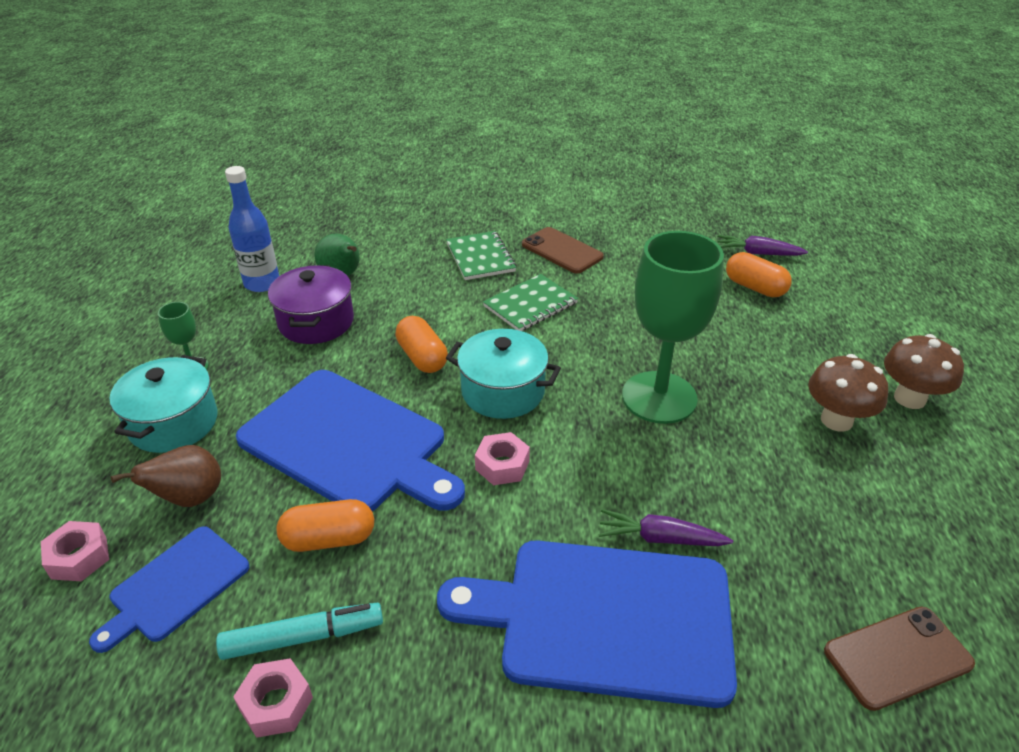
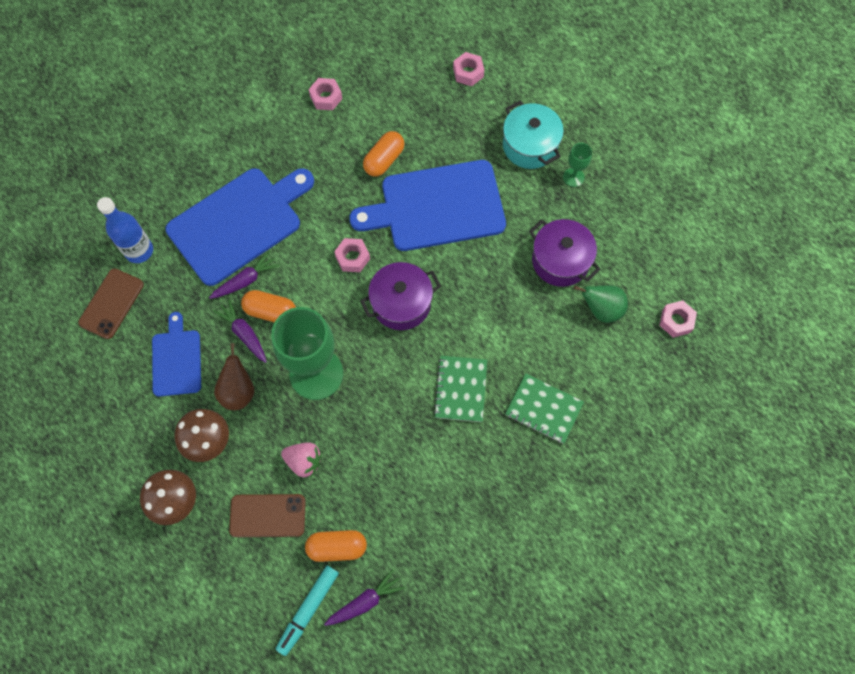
camera: 135 degrees right, 30 degrees up
blue cutting board [89,526,249,653] -> blue cutting board moved to [152,312,201,397]
brown pear [111,445,221,507] -> brown pear moved to [214,343,255,410]
turquoise marker [216,603,383,660] -> turquoise marker moved to [276,565,339,656]
blue bottle [225,166,279,292] -> blue bottle moved to [97,197,153,263]
orange capsule [395,316,448,373] -> orange capsule moved to [241,290,296,322]
turquoise pot [446,329,561,419] -> purple pot [360,262,441,330]
brown phone [522,227,604,274] -> brown phone moved to [229,494,306,537]
none -> purple carrot [213,299,267,363]
none -> pink strawberry [281,442,322,477]
none -> pink nut [659,300,697,338]

